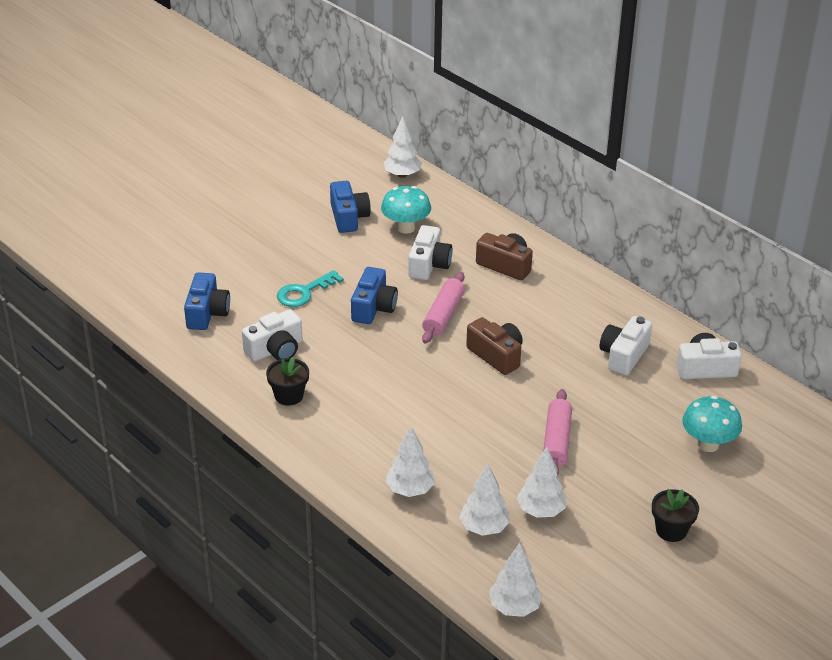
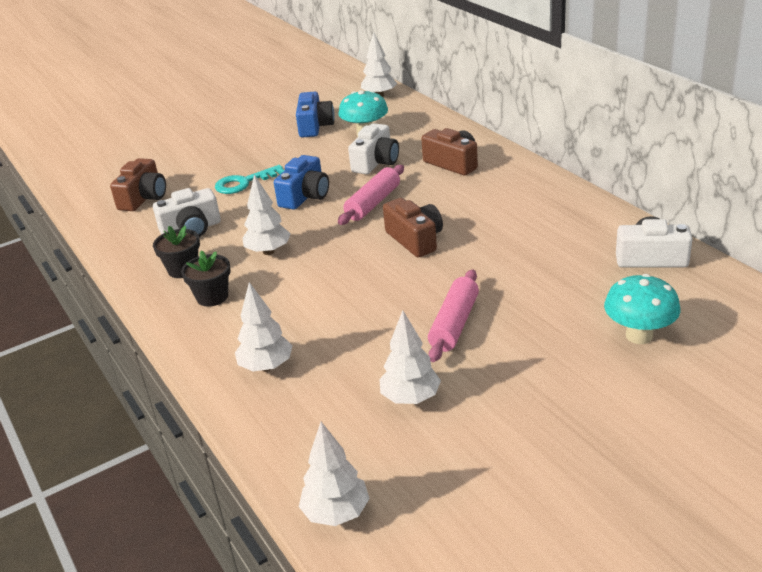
camera: 15 degrees right, 5 degrees down
blue camera [184,272,230,330] -> brown camera [110,158,166,211]
white tree [459,464,510,536] -> white tree moved to [242,175,291,255]
white camera [600,316,652,376] -> none
black flower pot [652,489,699,542] -> black flower pot moved to [181,250,230,307]

